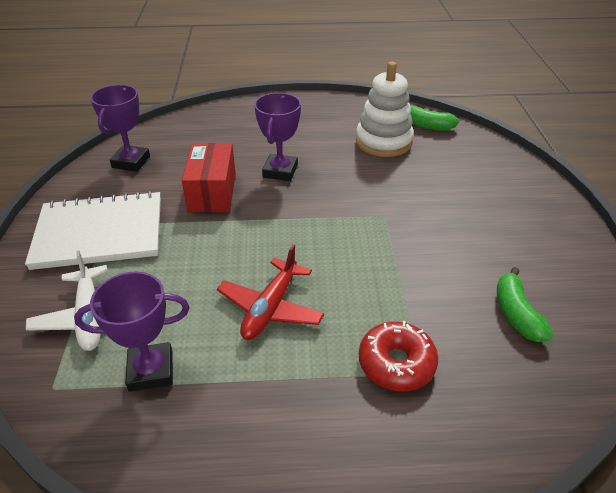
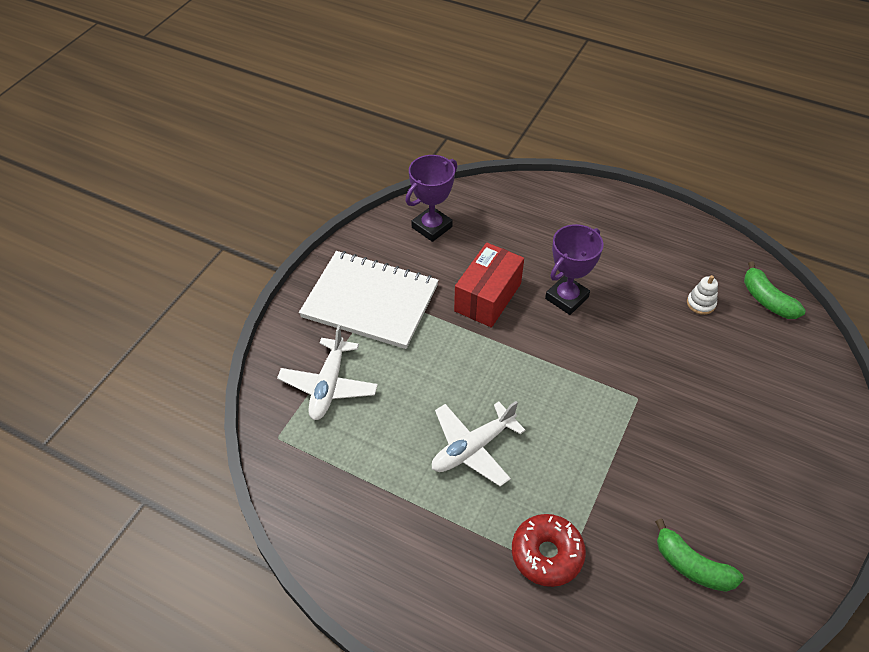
camera: 30 degrees right, 10 degrees up
purple trophy [74,272,189,392] -> none
red plane [217,244,324,340] -> white plane [432,401,526,486]
white stacking toy [356,62,414,157] -> white stacking toy [687,275,718,315], size x0.43
green banana [497,267,553,342] -> green banana turned 75 degrees counterclockwise [655,518,744,592]

